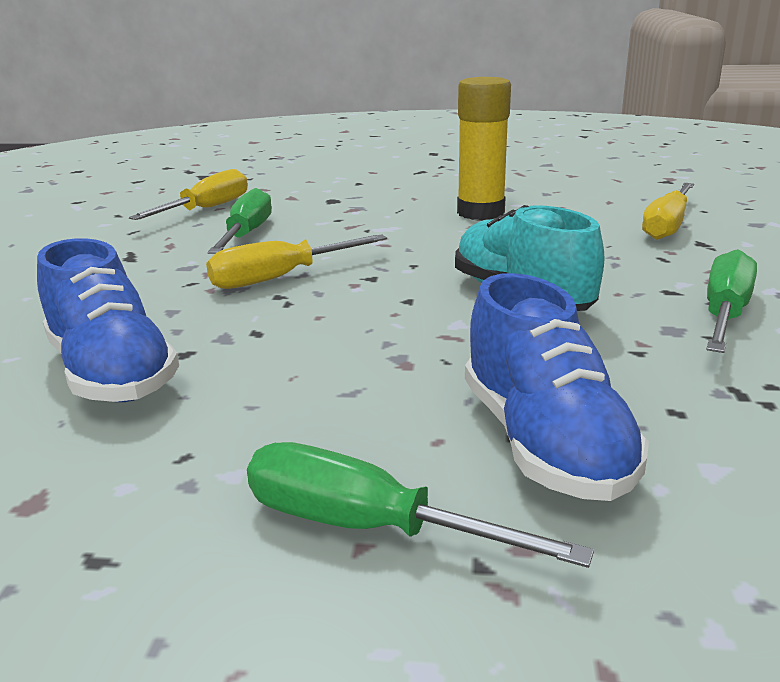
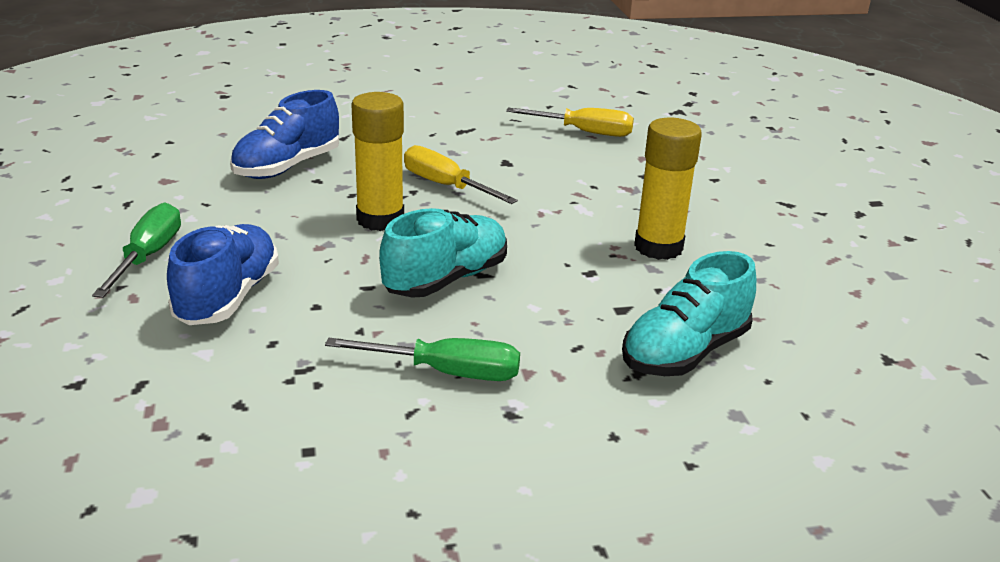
camera: 70 degrees right, 5 degrees up
green screwdriver [208,188,272,254] -> none
blue shoe [465,273,649,501] -> blue shoe turned 135 degrees clockwise [167,224,279,325]
yellow screwdriver [642,183,694,240] -> turquoise shoe [622,251,756,376]
none -> yellow glue stick [352,92,404,231]

